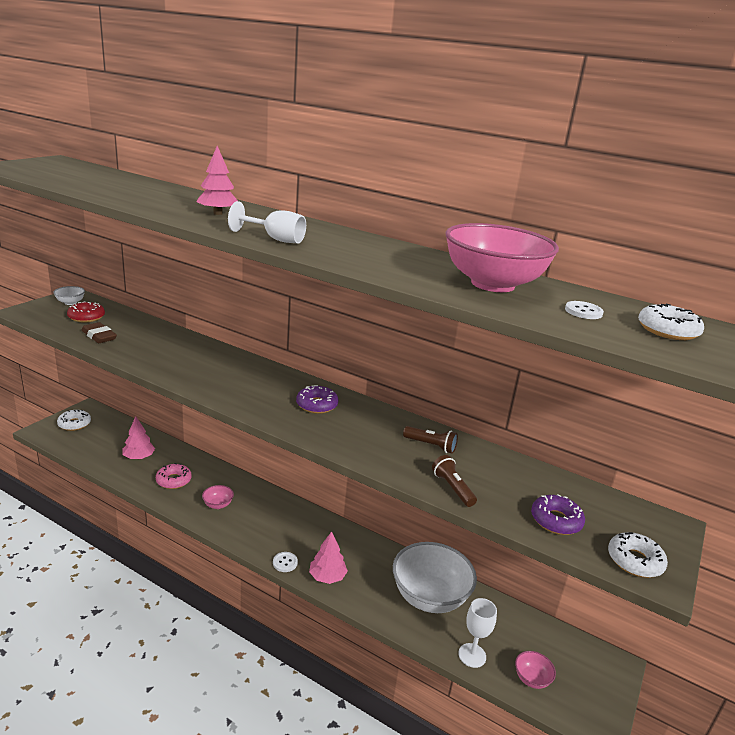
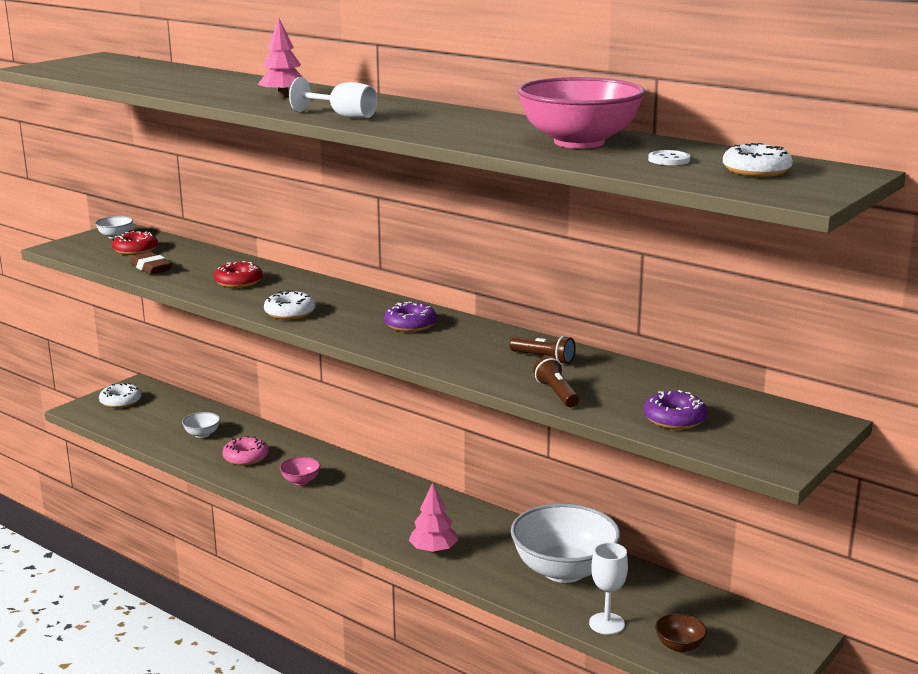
camera: 10 degrees right, 5 degrees down
pink tree [123,417,155,459] -> white bowl [182,412,220,438]
white button [273,552,298,572] -> none
pink bowl [515,651,556,689] -> brown bowl [655,613,707,653]
white donut [608,532,668,578] -> white donut moved to [264,290,315,320]
none -> red donut [214,261,262,288]

